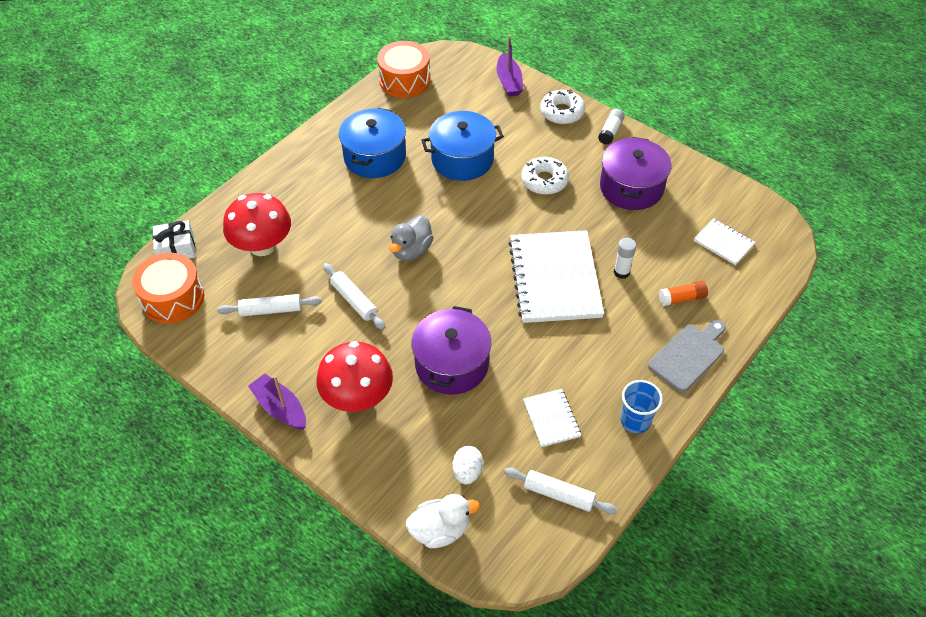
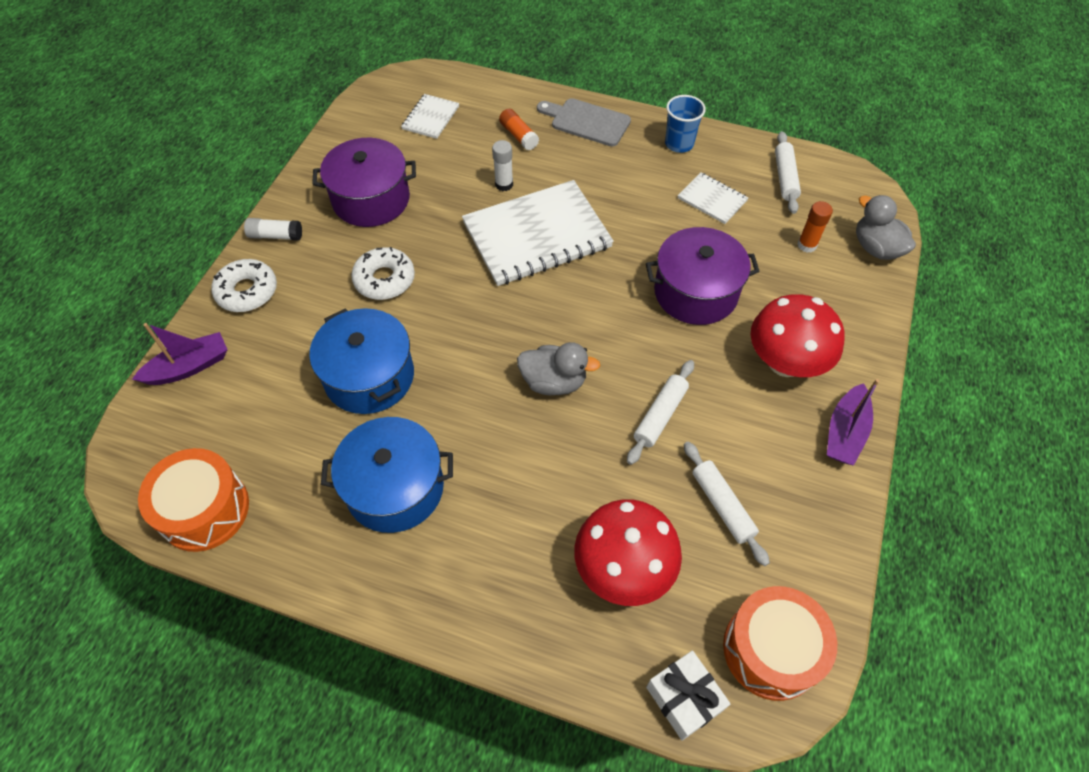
camera: 110 degrees left, 5 degrees up
white duck [406,494,480,548] -> grey duck [856,195,916,260]
white egg [453,446,483,484] -> orange glue stick [797,201,833,253]
white notebook [523,389,581,447] -> white notebook turned 75 degrees clockwise [678,172,749,224]

